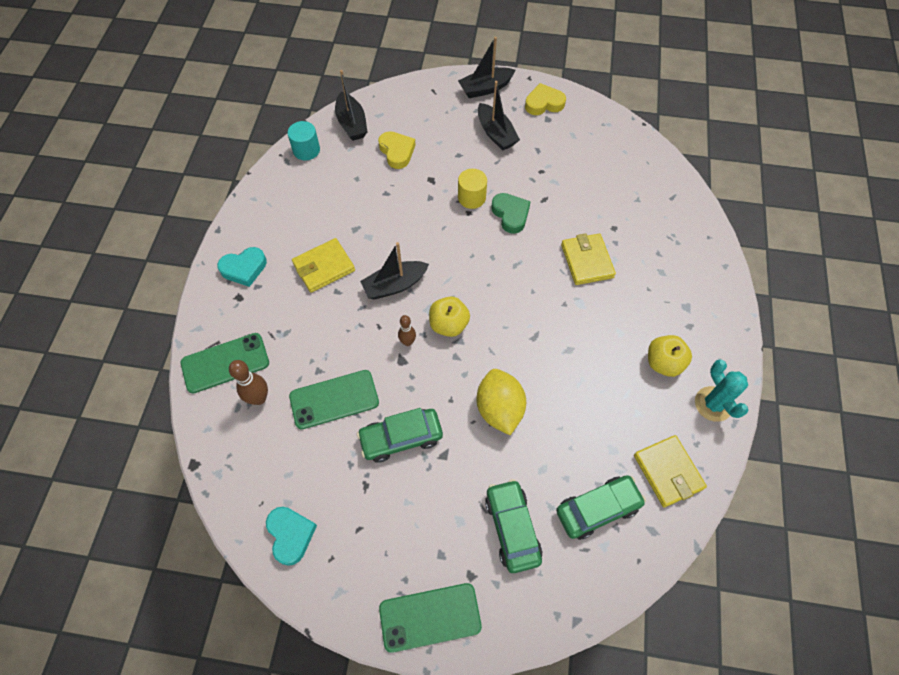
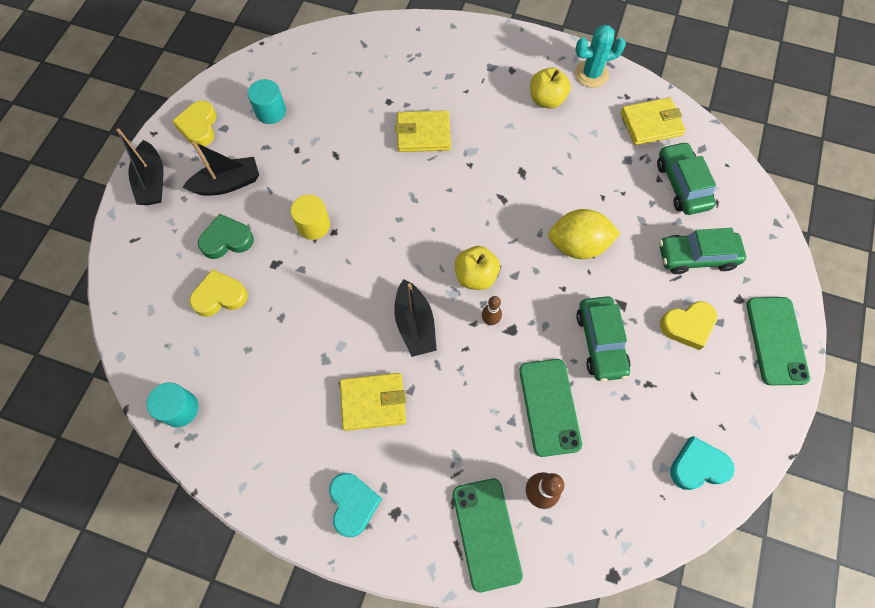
camera: 80 degrees left, 5 degrees up
yellow wallet [292,238,355,293] -> yellow wallet turned 75 degrees counterclockwise [340,373,406,431]
black boat [335,70,367,141] -> none
green heart [491,193,531,234] -> green heart moved to [198,214,254,259]
none -> turquoise cylinder [248,79,286,124]
none -> yellow heart [660,301,717,350]

